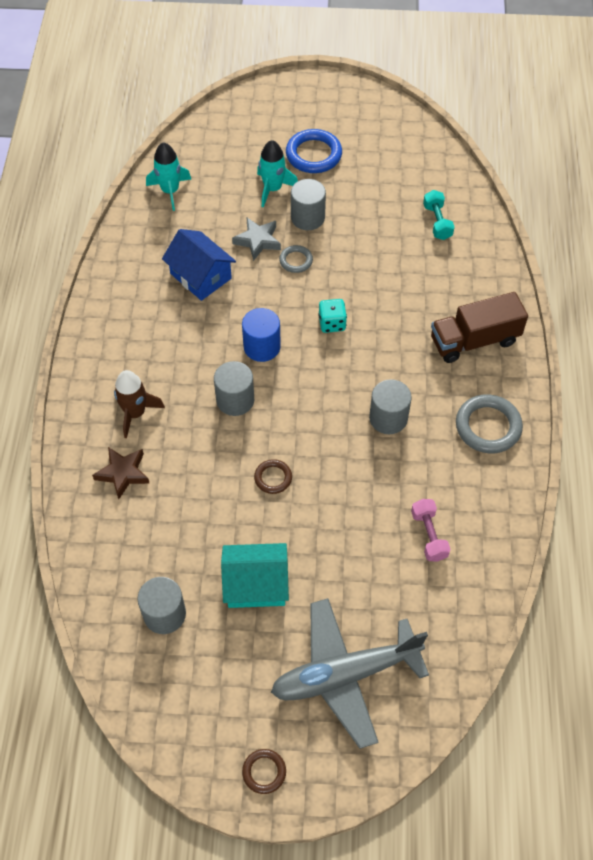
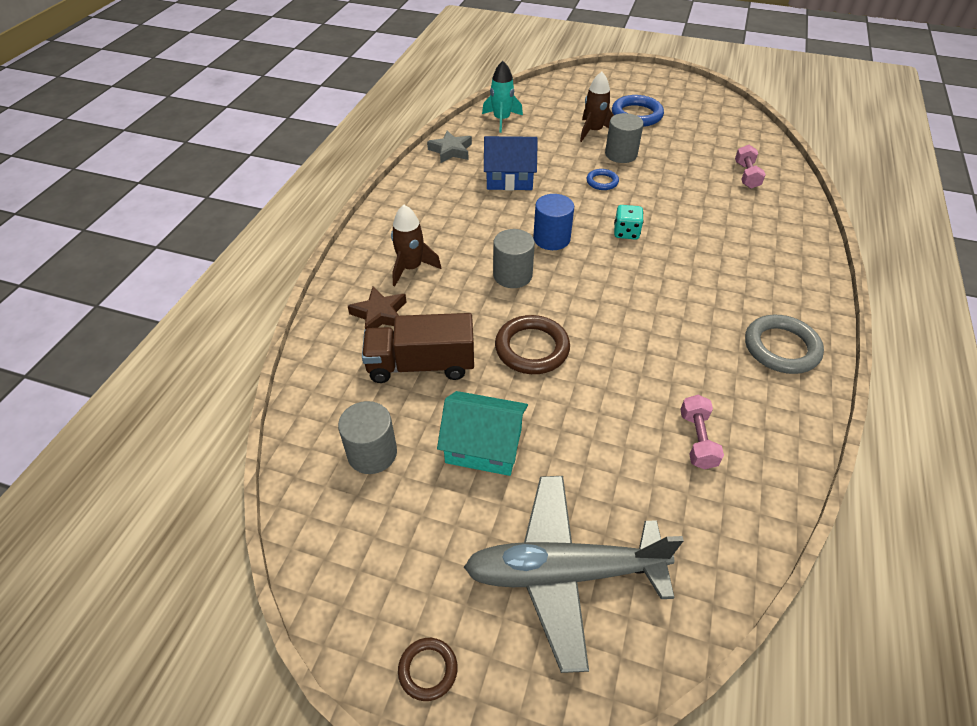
camera: 15 degrees right, 10 degrees down
blue house [162,229,236,301] -> blue house turned 60 degrees counterclockwise [484,136,538,191]
grey star [232,218,281,261] -> grey star moved to [427,131,472,163]
brown ring [254,459,292,494] -> brown ring [495,315,570,374], size x1.80
turquoise rocket [257,140,298,208] -> brown rocket [580,72,614,142]
grey ring [279,245,313,273] -> blue ring [586,169,619,190]
grey cylinder [369,379,412,434] -> none
turquoise dumbbell [423,190,455,240] -> pink dumbbell [735,145,766,189]
brown truck [431,292,528,363] -> brown truck moved to [362,313,474,383]

